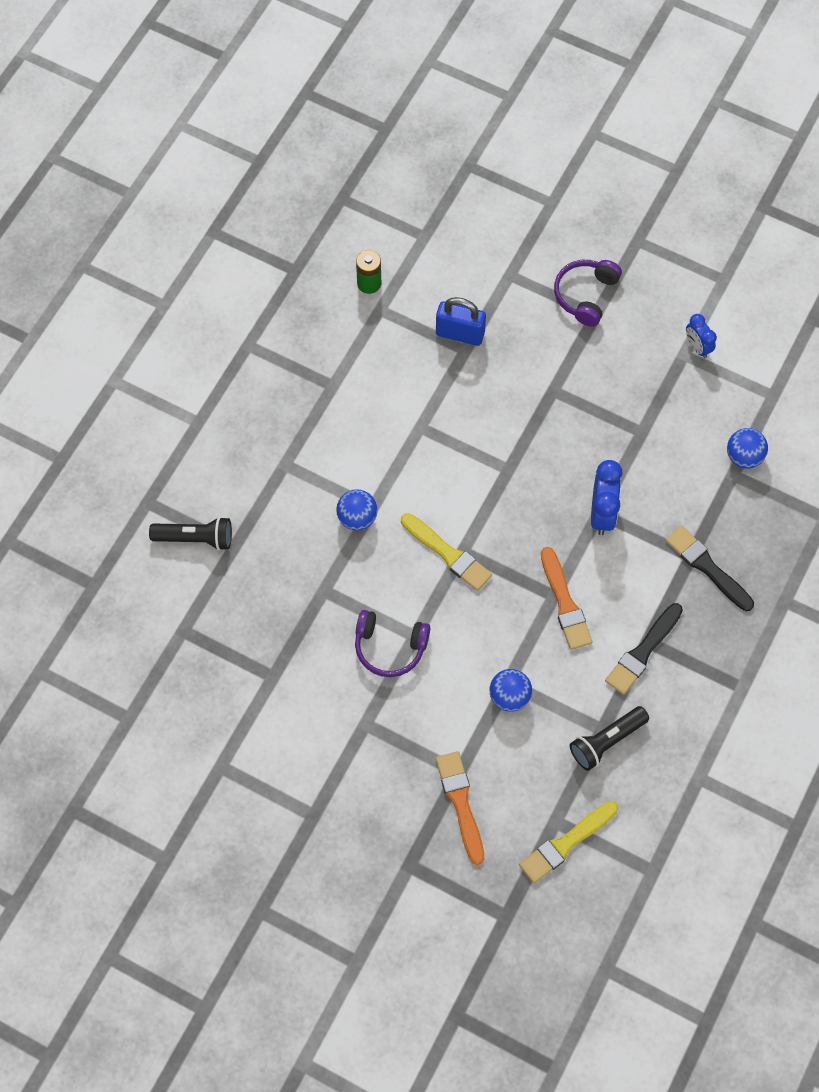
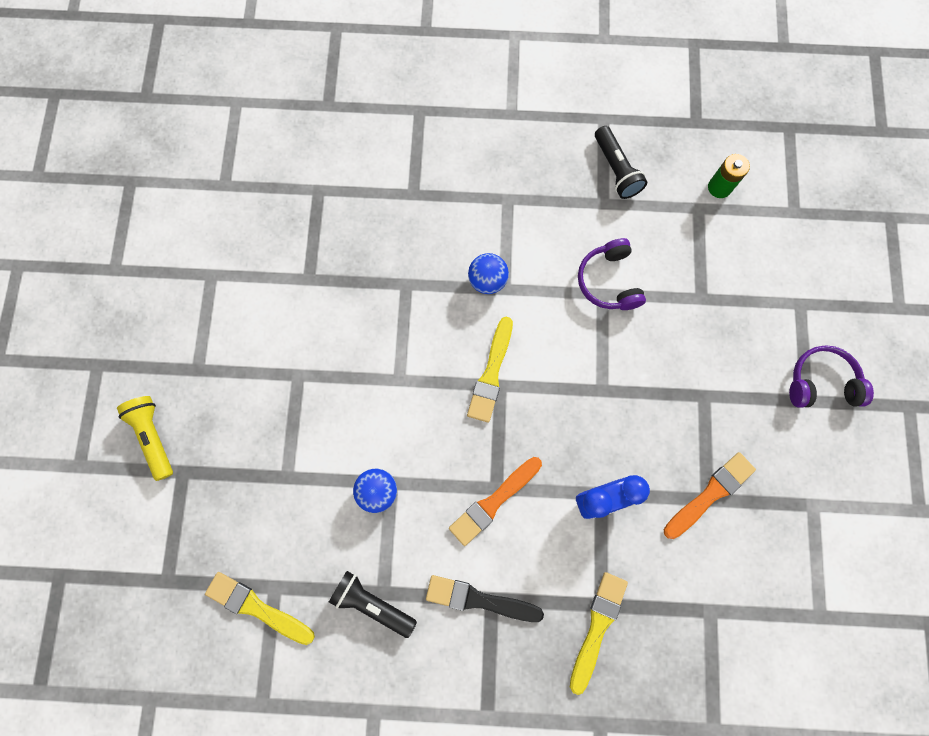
camera: 65 degrees right, 10 degrees up
black flashlight [149,517,232,551] -> black flashlight moved to [595,126,648,199]
purple headphones [355,610,430,677] -> purple headphones moved to [578,238,646,310]
blue padlock [436,297,486,346] -> none
orange brush [436,751,484,865] -> orange brush moved to [664,452,756,539]
black brush [665,525,754,611] -> yellow brush [570,572,628,695]
blue clock [686,314,717,358] -> none
blue ball [727,428,768,469] -> none
none -> yellow flashlight [117,396,173,481]

